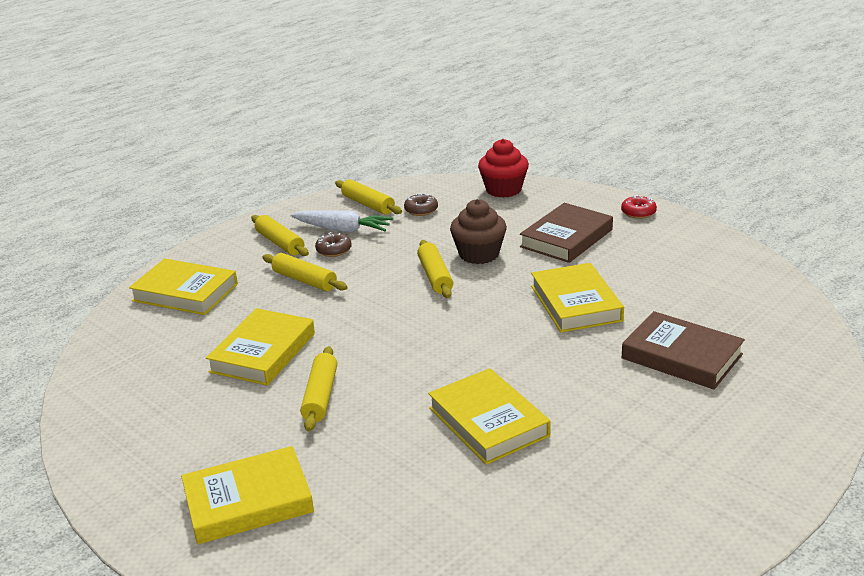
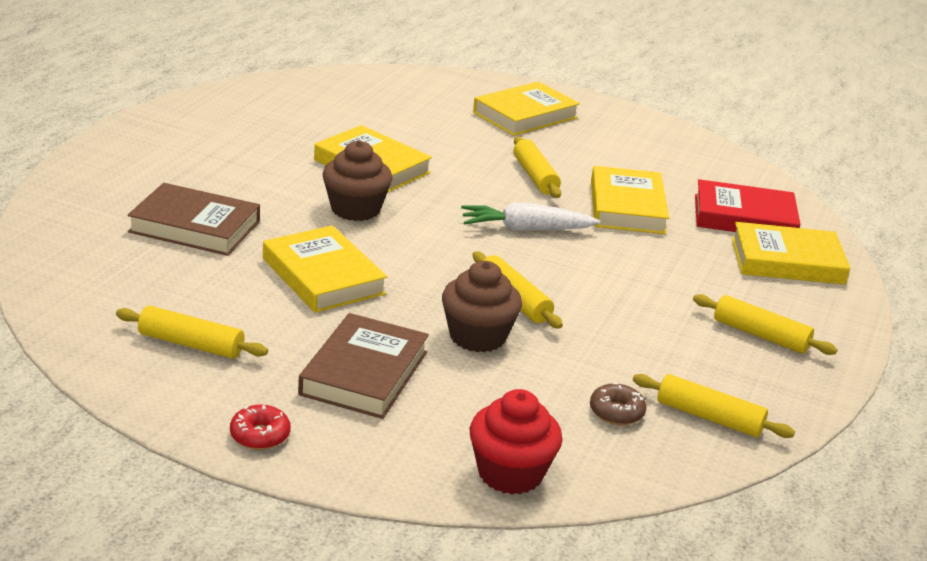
camera: 155 degrees right, 0 degrees up
yellow rolling pin [262,253,348,291] -> yellow rolling pin moved to [116,306,268,359]
white carrot [290,210,393,232] -> white carrot moved to [461,202,600,231]
brown donut [315,232,352,257] -> none
none -> brown cupcake [323,140,392,221]
none -> red book [695,179,801,232]

